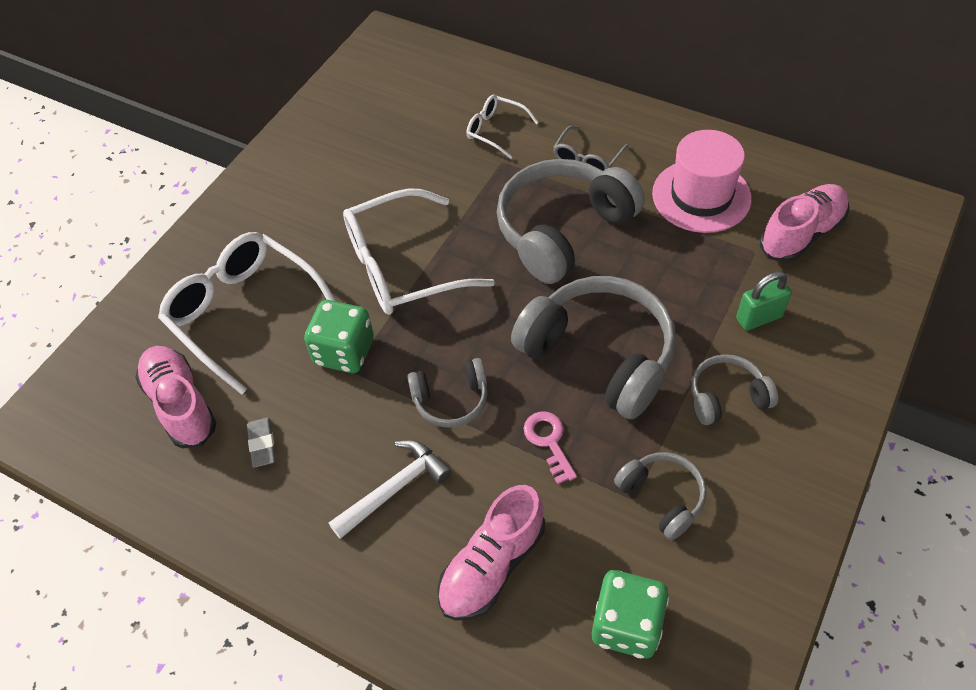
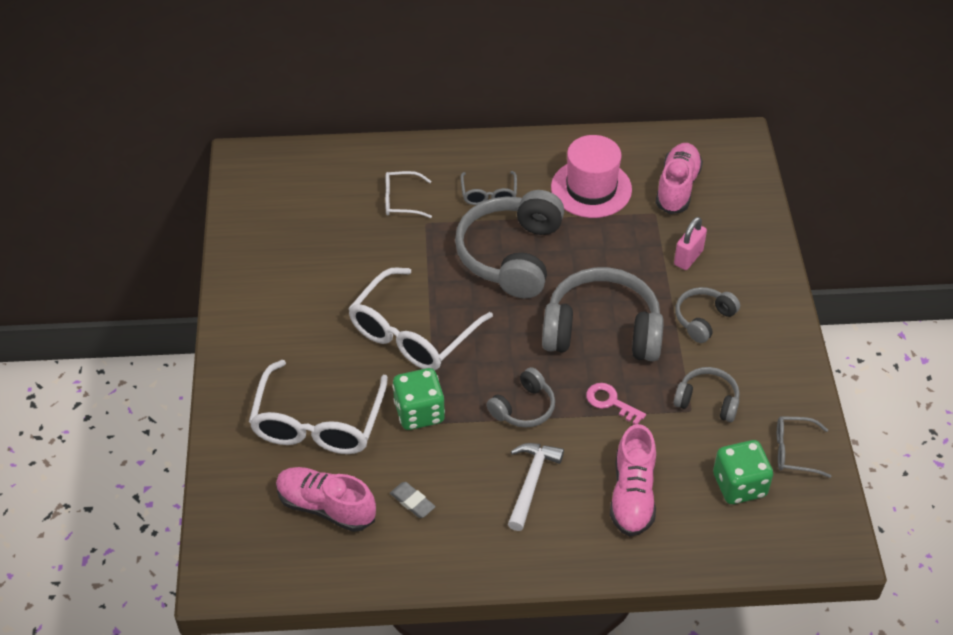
camera: 35 degrees left, 5 degrees down
white glasses [158,232,336,395] -> white glasses turned 90 degrees counterclockwise [249,360,388,454]
green padlock [736,271,792,331] -> pink padlock [674,217,707,270]
none -> grey glasses [777,416,832,478]

